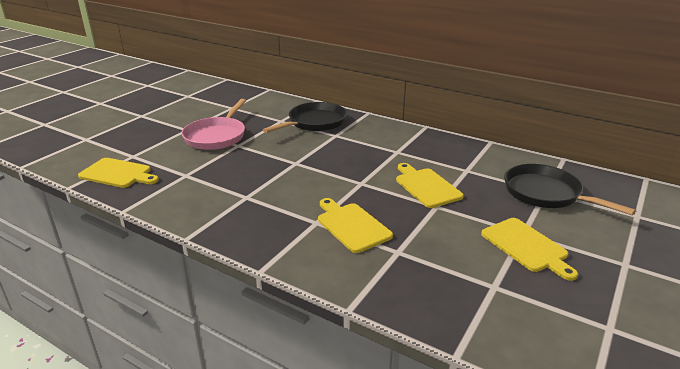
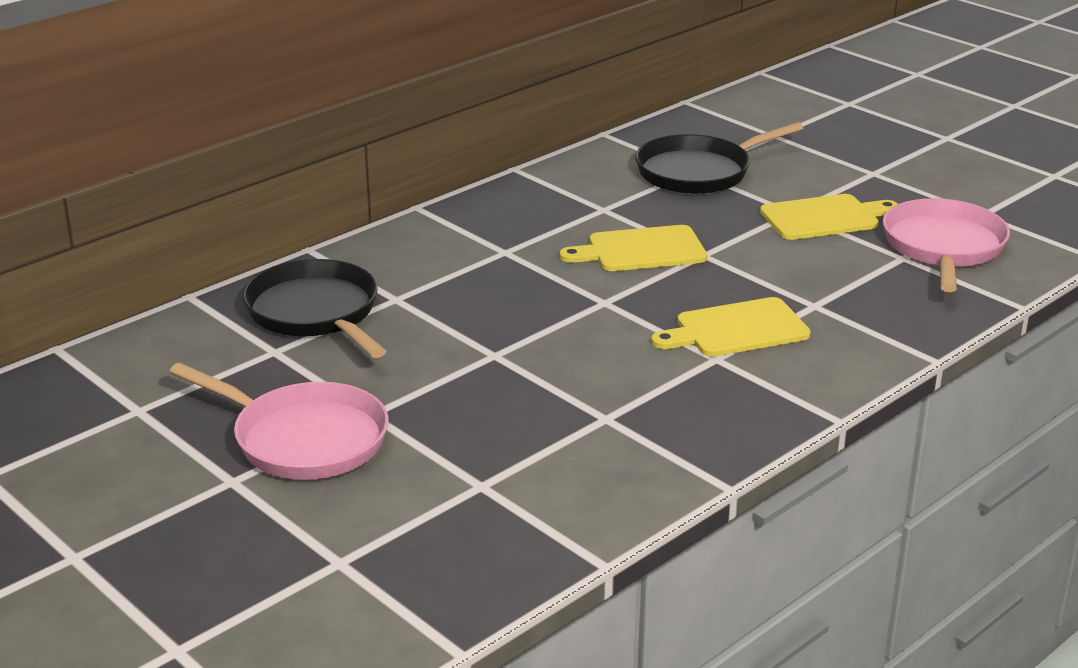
camera: 75 degrees left, 0 degrees up
yellow cutting board [78,158,159,188] -> none
none -> pink pan [883,198,1010,292]

